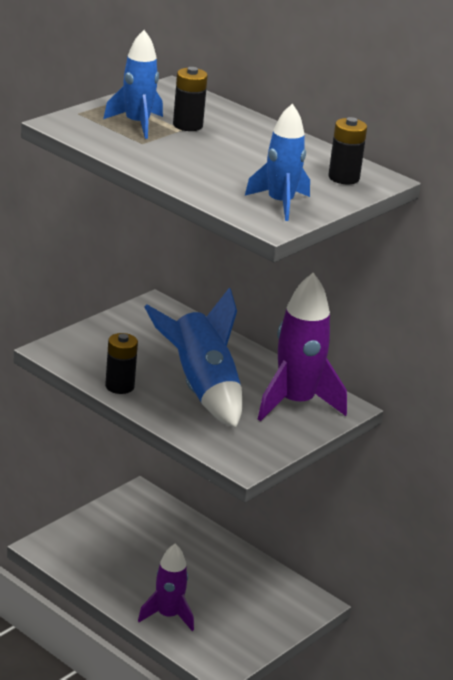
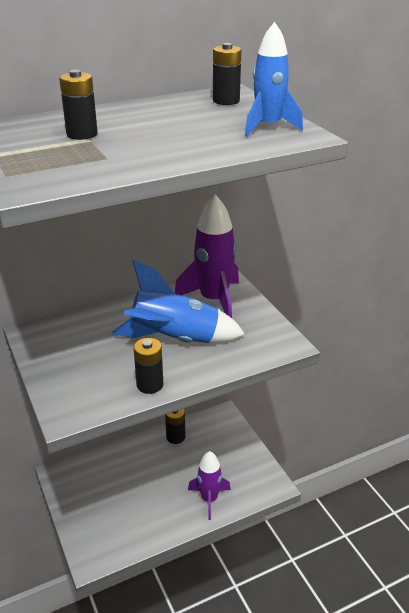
camera: 65 degrees left, 5 degrees up
blue rocket [103,30,163,139] -> none
none -> black battery [165,409,185,444]

